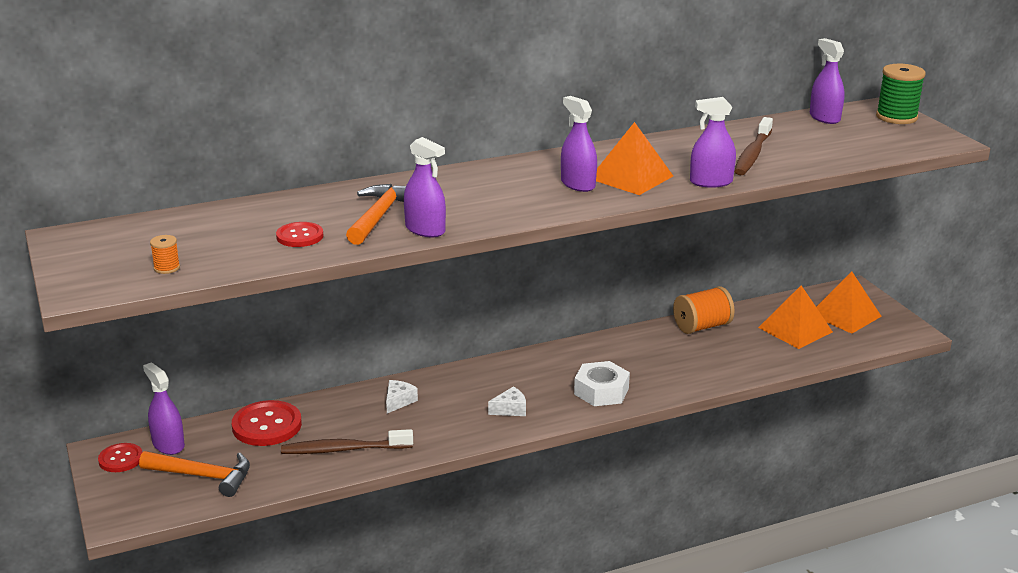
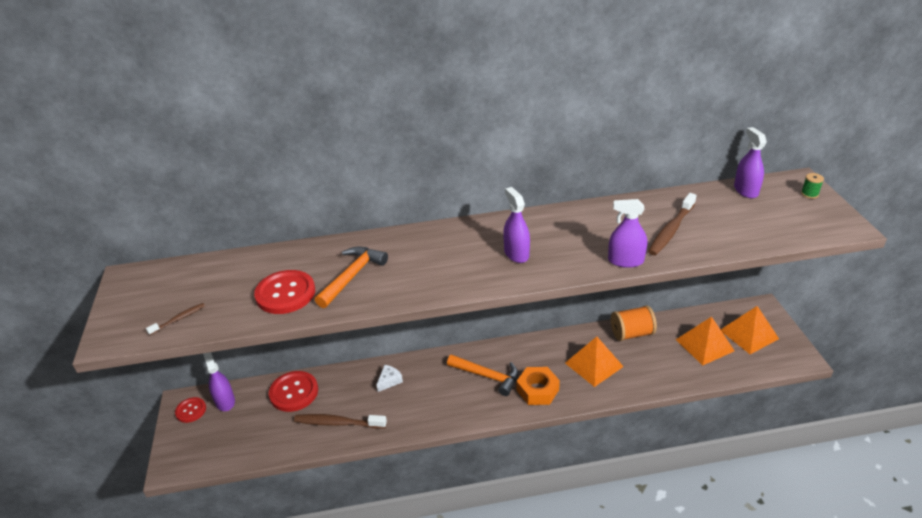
camera: 15 degrees right, 10 degrees up
orange hammer [139,451,250,497] -> orange hammer moved to [447,354,518,396]
orange spool [150,235,180,274] -> brown toothbrush [146,303,205,335]
red button [276,222,323,247] -> red button [254,270,315,314], size x1.66
purple spray bottle [404,137,446,237] -> none
white cheese [488,386,526,416] -> none
white nut [574,361,630,406] -> orange nut [517,367,560,405]
orange pyramid [596,122,673,195] -> orange pyramid moved to [565,337,624,387]
green spool [876,64,926,124] -> green spool [801,173,824,199], size x0.49

